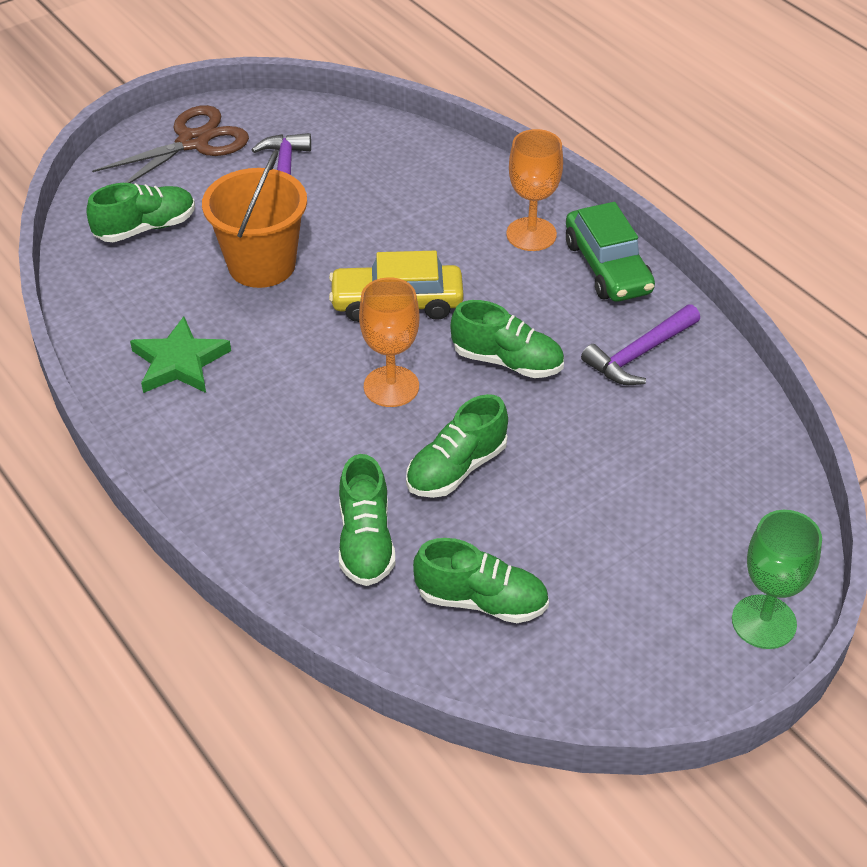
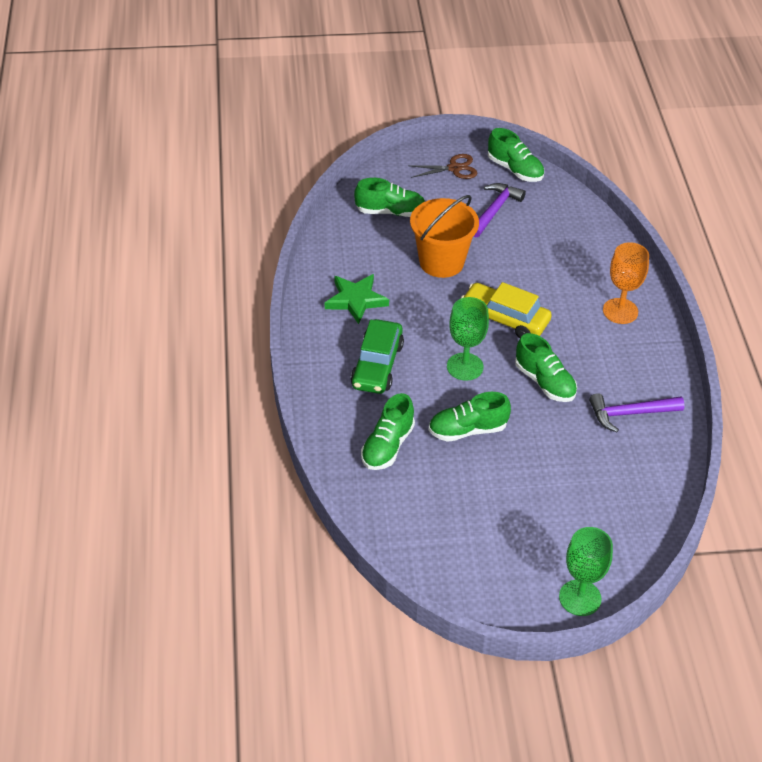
camera: 30 degrees right, 0 degrees up
brown scissors [92,105,249,183] -> brown scissors [408,154,477,179], size x0.65
orange goblet [359,277,419,407] -> green goblet [447,297,489,381]
green shoe [413,538,549,623] -> green shoe moved to [488,128,544,182]
green car [566,202,655,302] -> green car moved to [351,319,404,394]

